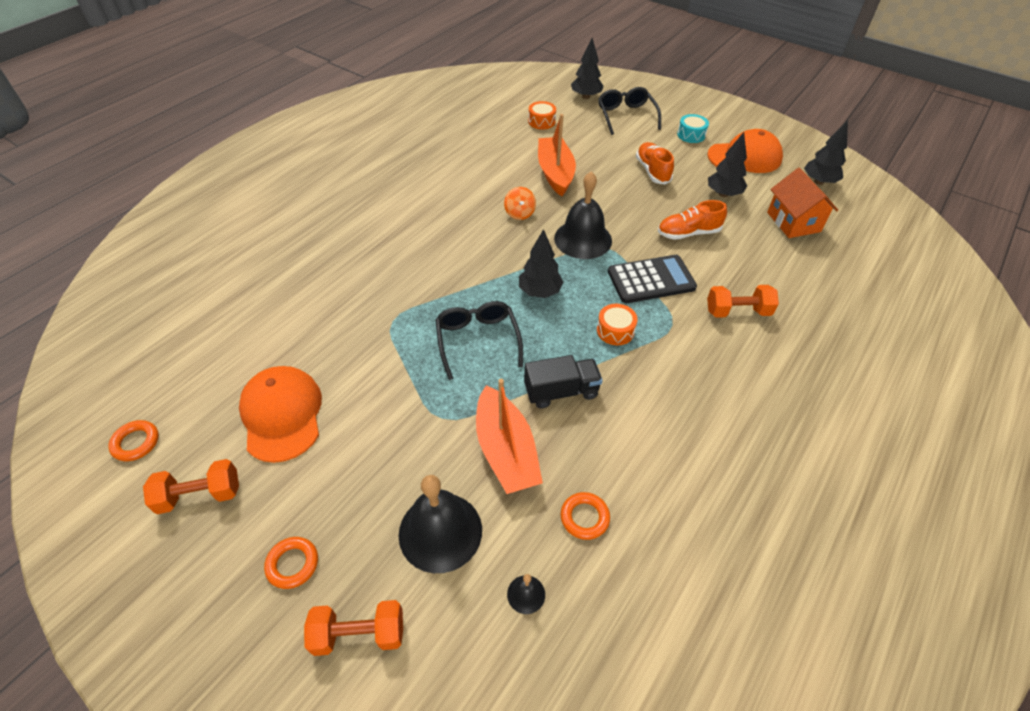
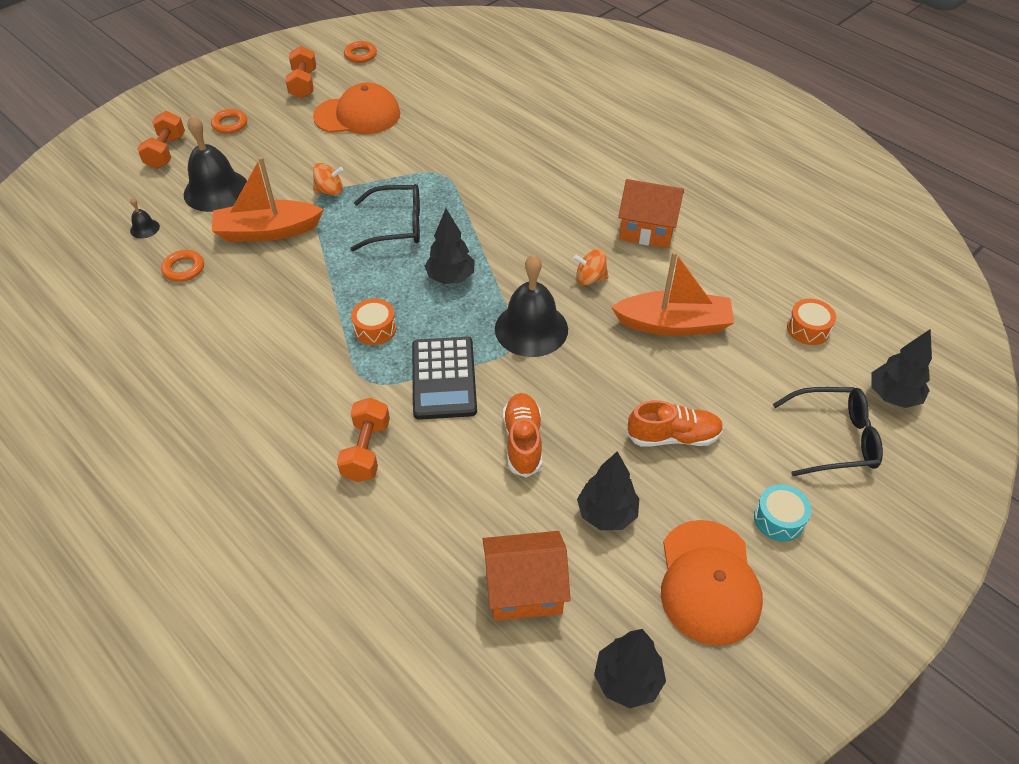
camera: 100 degrees right, 0 degrees up
black truck [524,355,603,408] -> none
none -> orange spinning top [313,163,343,196]
none -> orange house [618,179,684,248]

